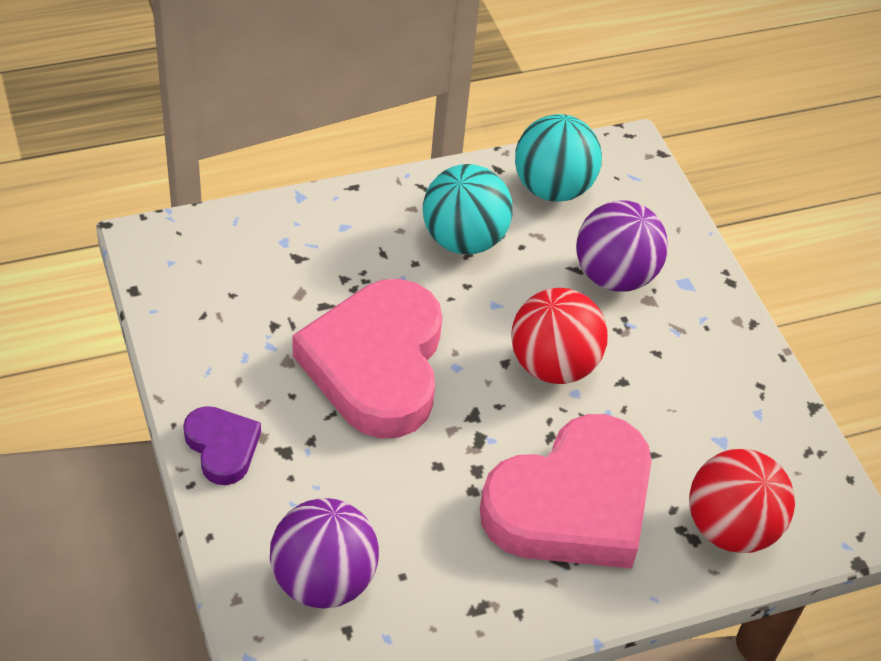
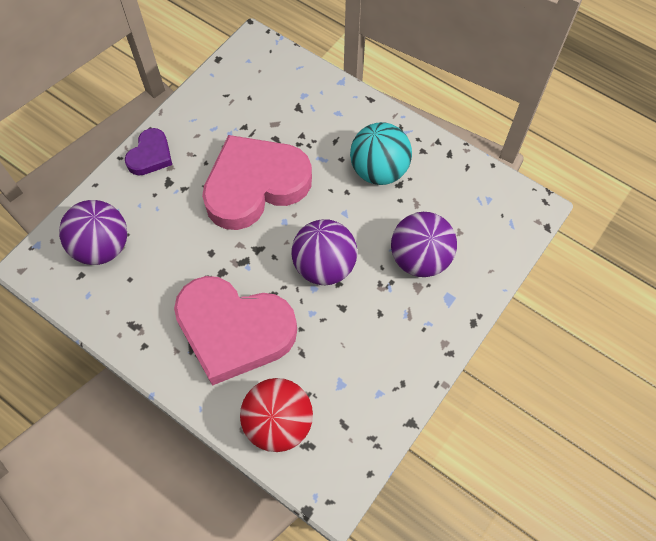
camera: 60 degrees right, 15 degrees up
red ball [511,288,608,384] -> purple ball [292,219,357,285]
turquoise ball [515,114,602,202] -> none

